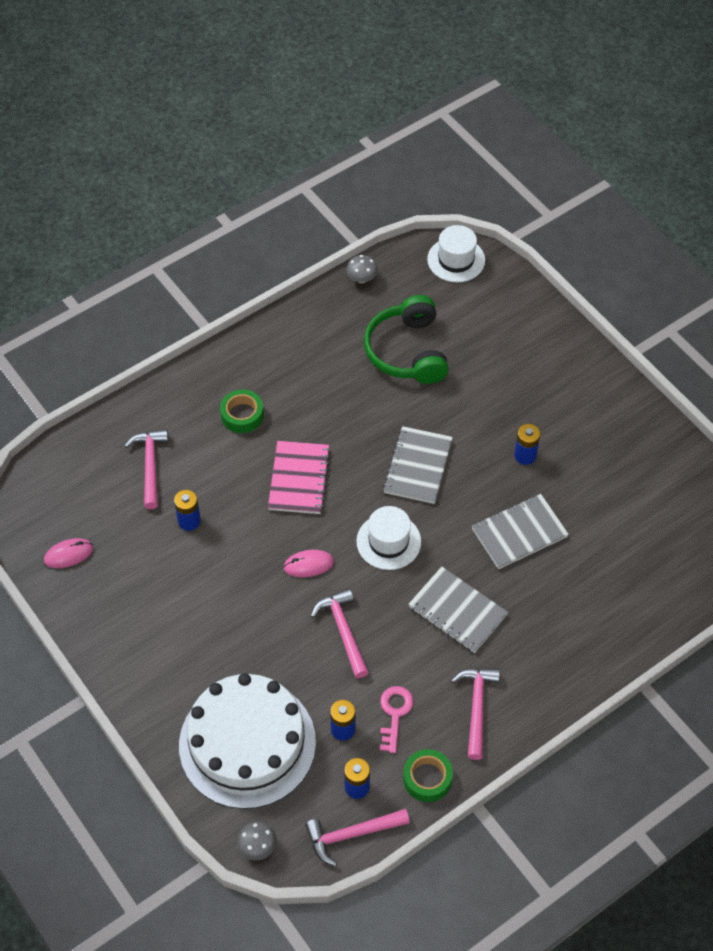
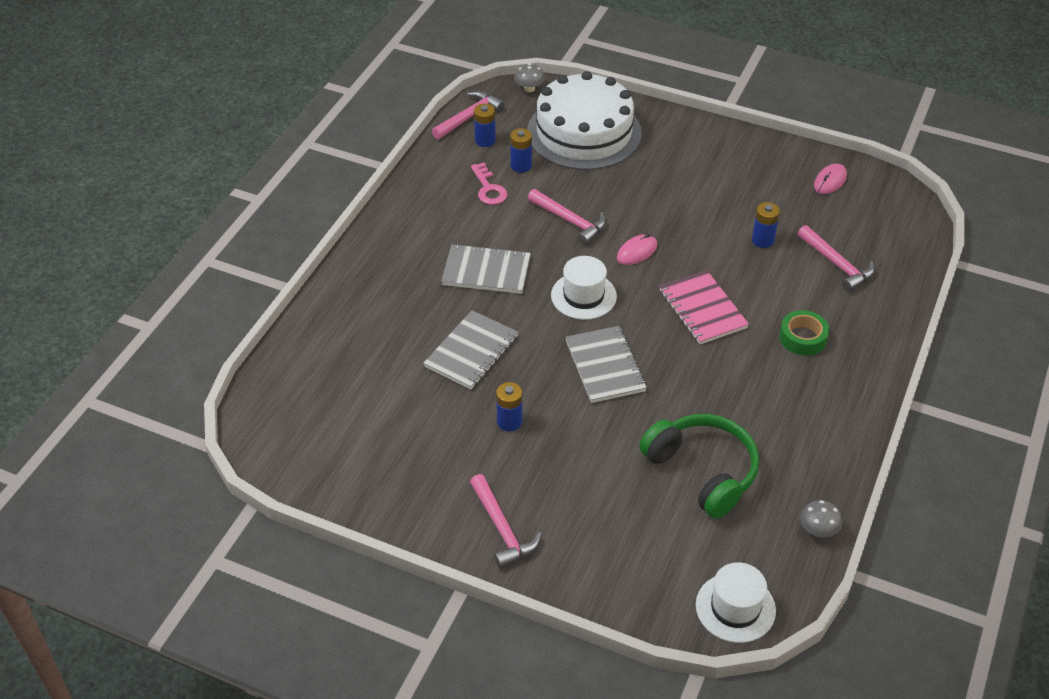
camera: 150 degrees right, 10 degrees down
green tape [403,749,453,802] -> none
pink hammer [451,668,500,760] -> pink hammer moved to [470,474,542,568]

